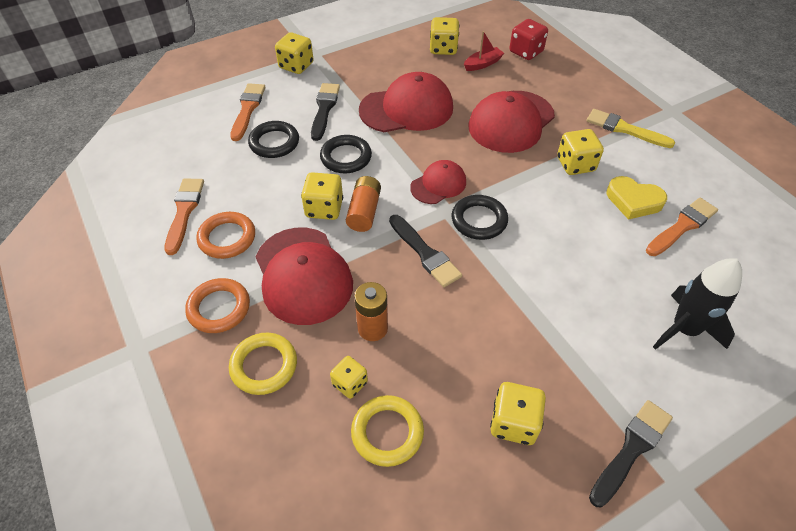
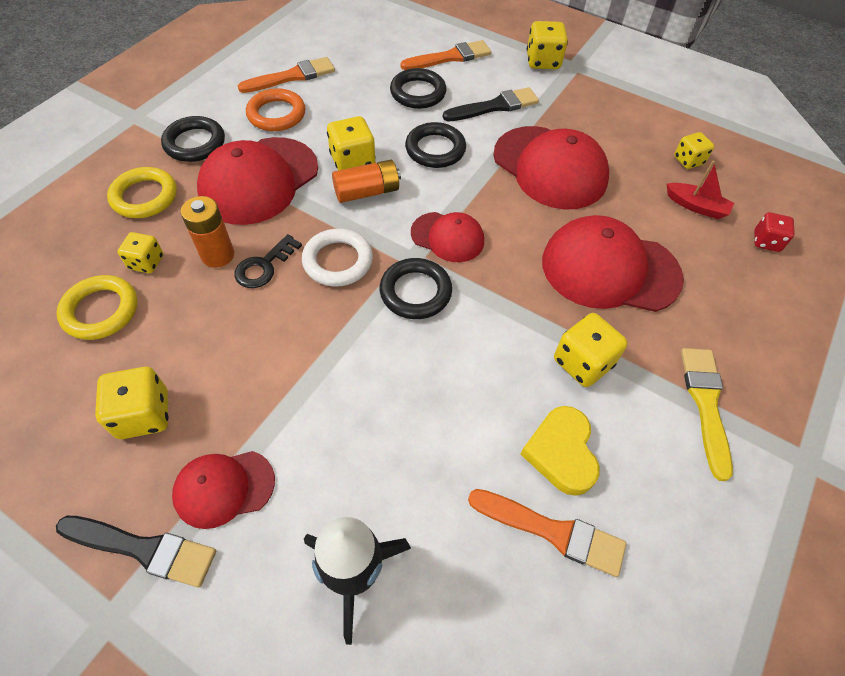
camera: 60 degrees right, 5 degrees up
orange ring [185,278,250,333] -> black ring [161,116,225,162]
black brush [389,215,462,287] -> white ring [302,229,373,286]
yellow dice [430,17,459,55] -> yellow dice [674,132,714,169], size x0.65
red dice [509,19,548,60] -> red dice [754,212,795,252], size x0.65
none -> red cap [172,451,275,529]
none -> black key [234,234,302,288]

